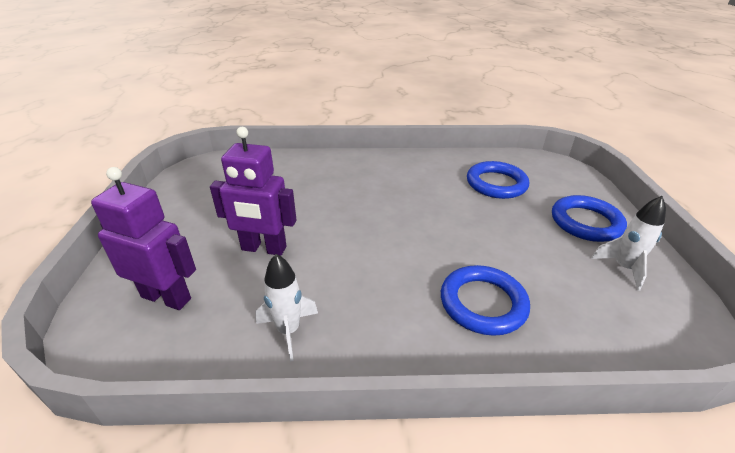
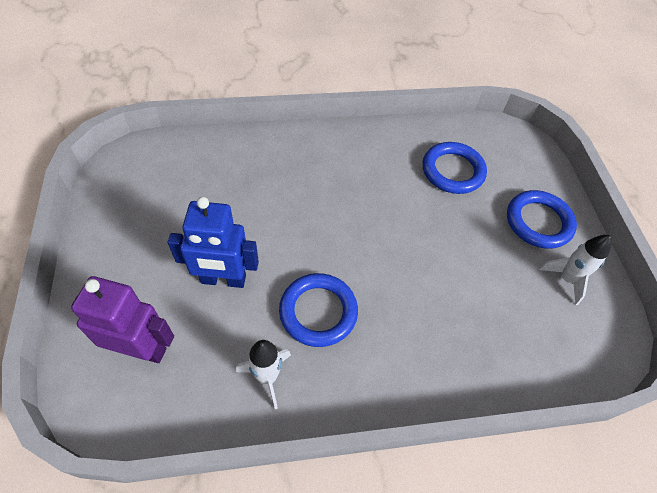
camera: 10 degrees left, 20 degrees up
purple robot [210,127,296,256] -> blue robot [168,197,259,288]
blue ring [441,265,530,336] -> blue ring moved to [279,273,358,347]

